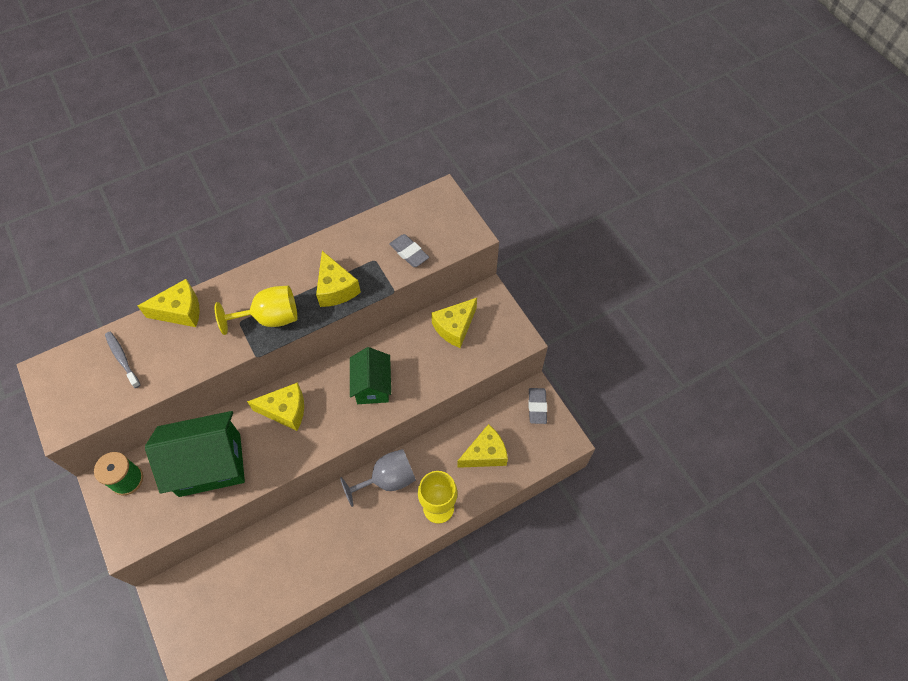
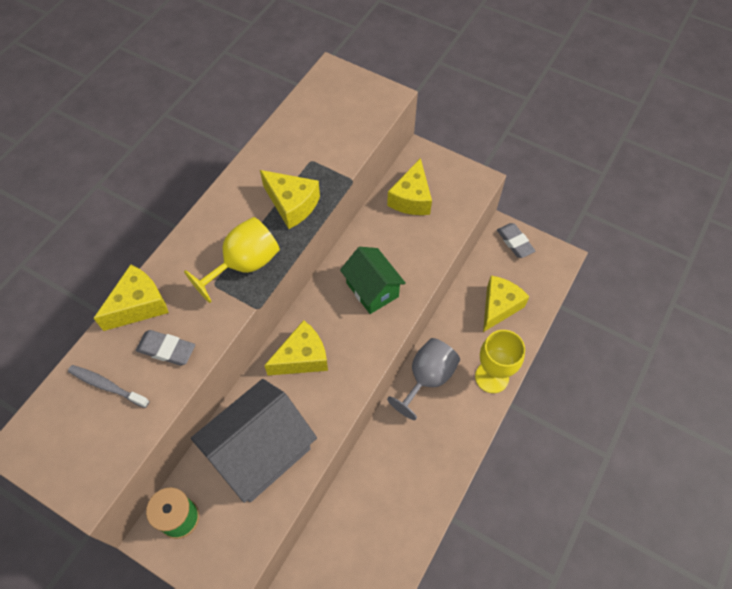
camera: 30 degrees left, 0 degrees up
green house [145,411,245,497] -> grey house [191,379,317,503]
grey eraser [389,234,429,267] -> grey eraser moved to [136,330,195,366]

